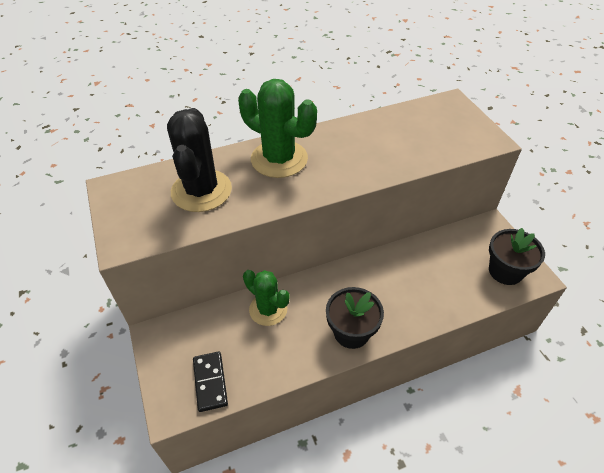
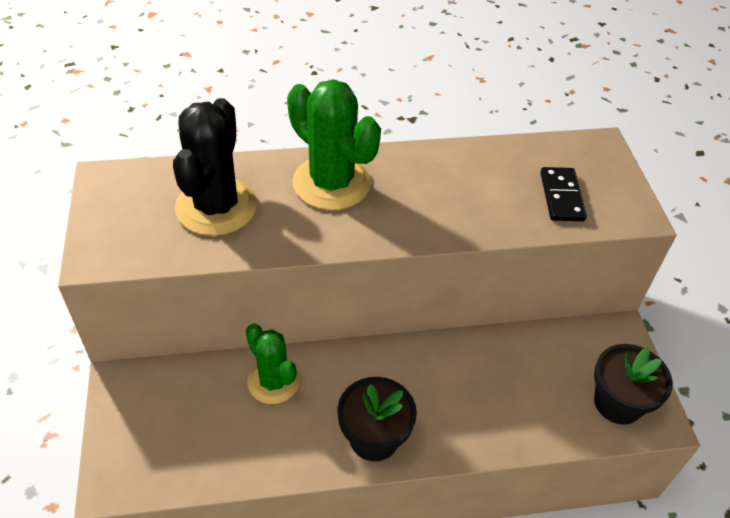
camera: 10 degrees right, 0 degrees up
black domino [193,352,228,412] -> black domino moved to [540,167,587,221]

